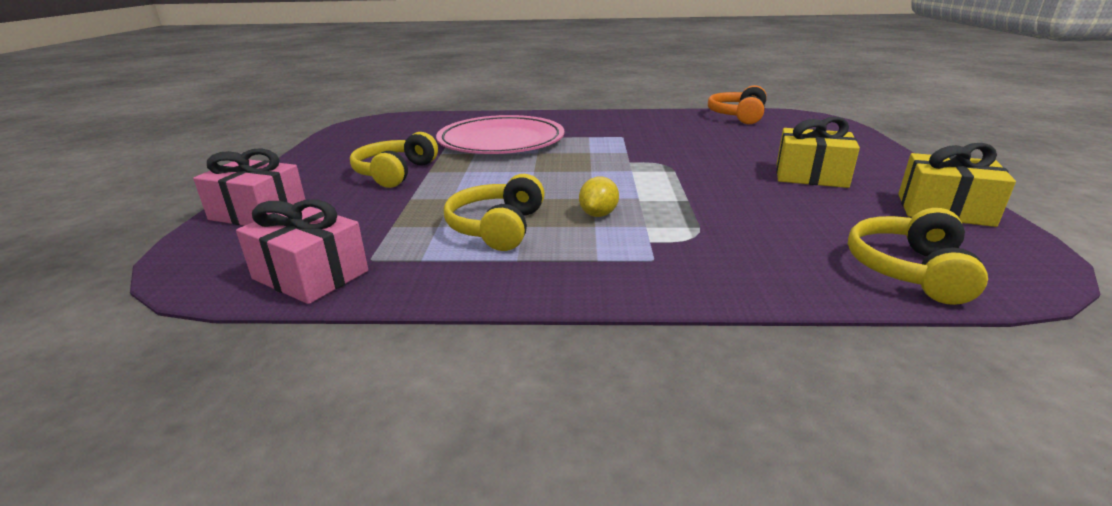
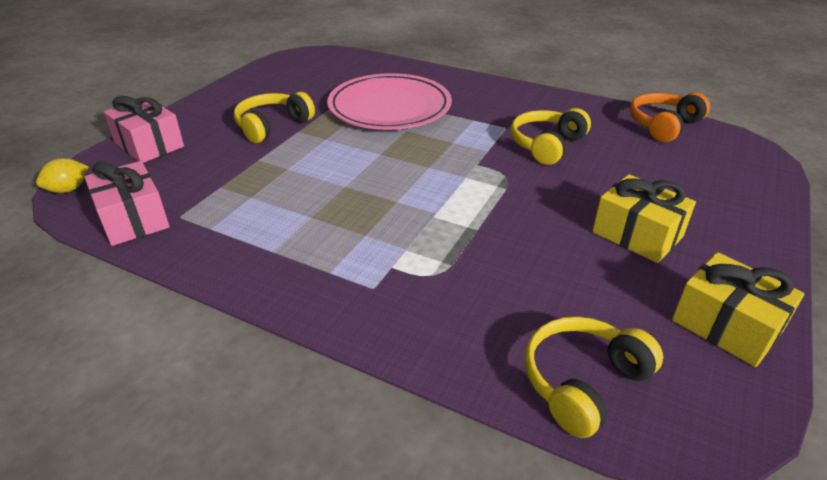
camera: 25 degrees right, 10 degrees up
yellow headphones [444,174,545,251] -> yellow headphones moved to [510,108,591,165]
yellow lemon [579,177,619,217] -> yellow lemon moved to [36,158,89,193]

